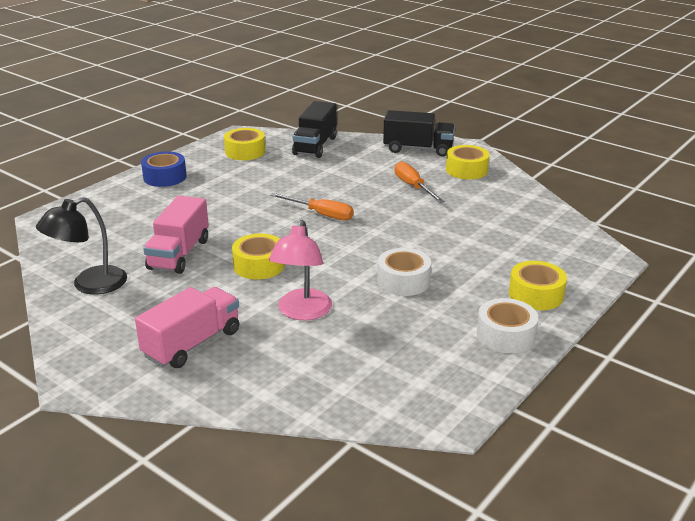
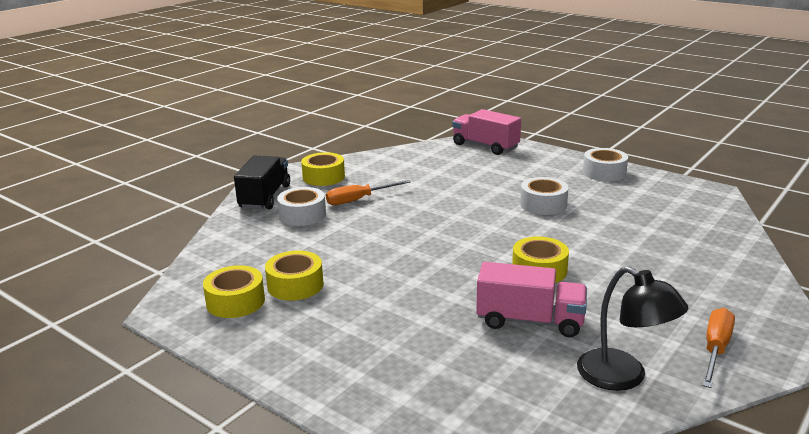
camera: 90 degrees left, 5 degrees down
pink truck [135,287,239,368] -> pink truck moved to [452,109,521,155]
blue tape [141,151,187,187] -> none
pink lamp [269,220,332,320] -> none
orange screwdriver [270,193,354,220] -> orange screwdriver moved to [702,308,735,388]
black truck [292,101,337,158] -> none
yellow tape [509,261,567,310] -> yellow tape moved to [265,251,324,301]
none -> white tape [277,187,326,226]

